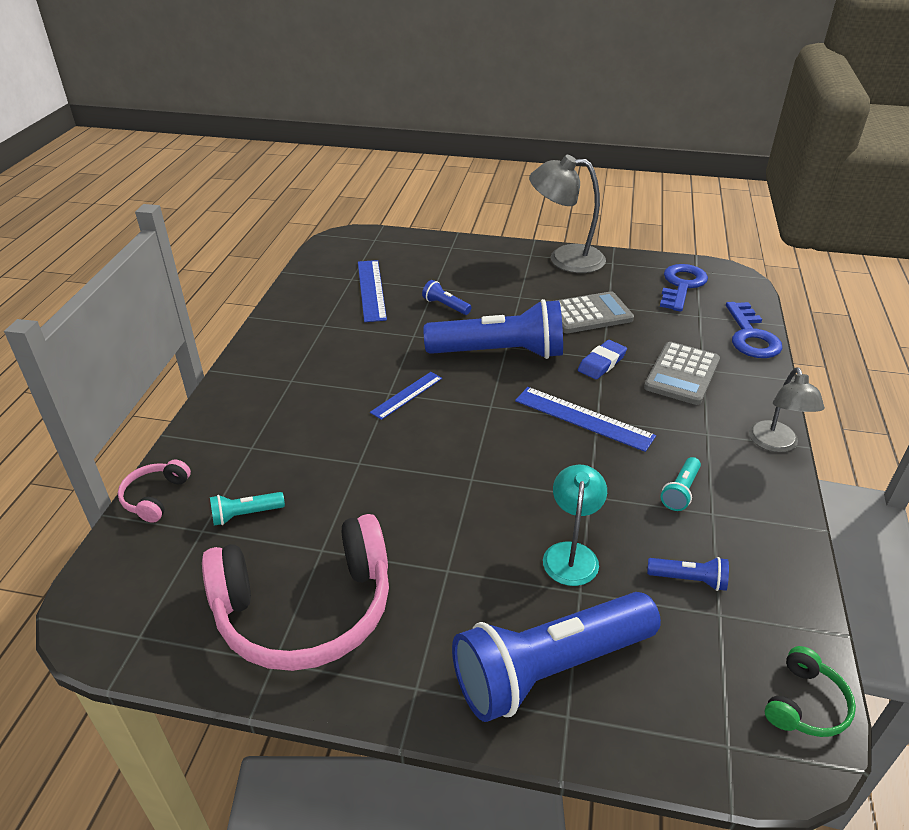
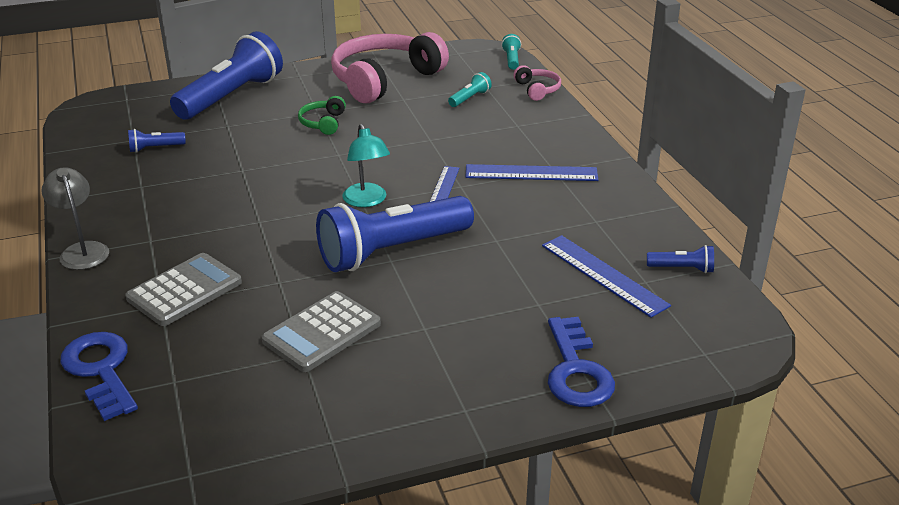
camera: 150 degrees right, 5 degrees down
blue flashlight [422,280,472,315] -> blue flashlight moved to [647,245,714,273]
blue ruler [515,387,656,452] -> blue ruler moved to [465,164,598,181]
grey lamp [529,155,606,273] -> none
turquoise lamp [543,465,607,586] -> turquoise lamp moved to [342,124,390,207]
blue eraser [578,340,627,379] -> none
grey calculator [644,342,720,405] -> grey calculator turned 45 degrees clockwise [125,253,242,326]
blue key [660,264,708,312] -> blue key moved to [548,317,615,407]
turquoise flashlight [661,457,701,511] -> turquoise flashlight moved to [501,34,521,70]
green headphones [765,646,856,737] -> green headphones moved to [298,96,346,135]

